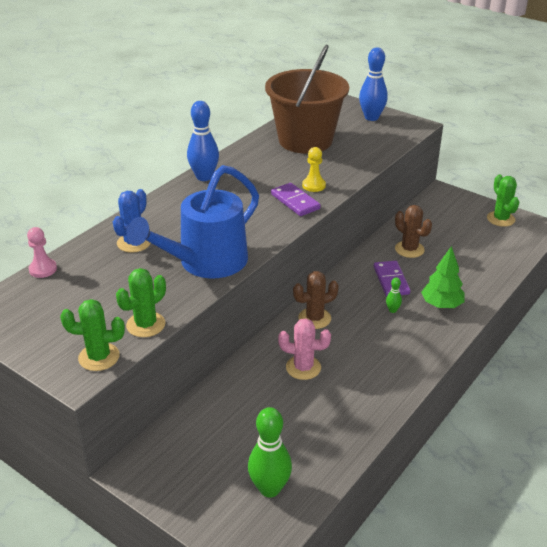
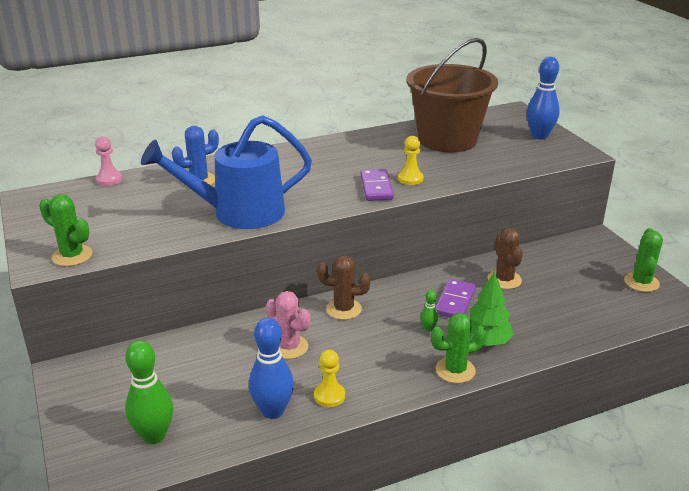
camera: 30 degrees right, 5 degrees down
green cactus [116,268,166,337] -> green cactus moved to [431,313,487,383]
blue bowling pin [187,101,219,181] -> blue bowling pin moved to [249,318,294,419]
none -> yellow pawn [314,350,345,407]

